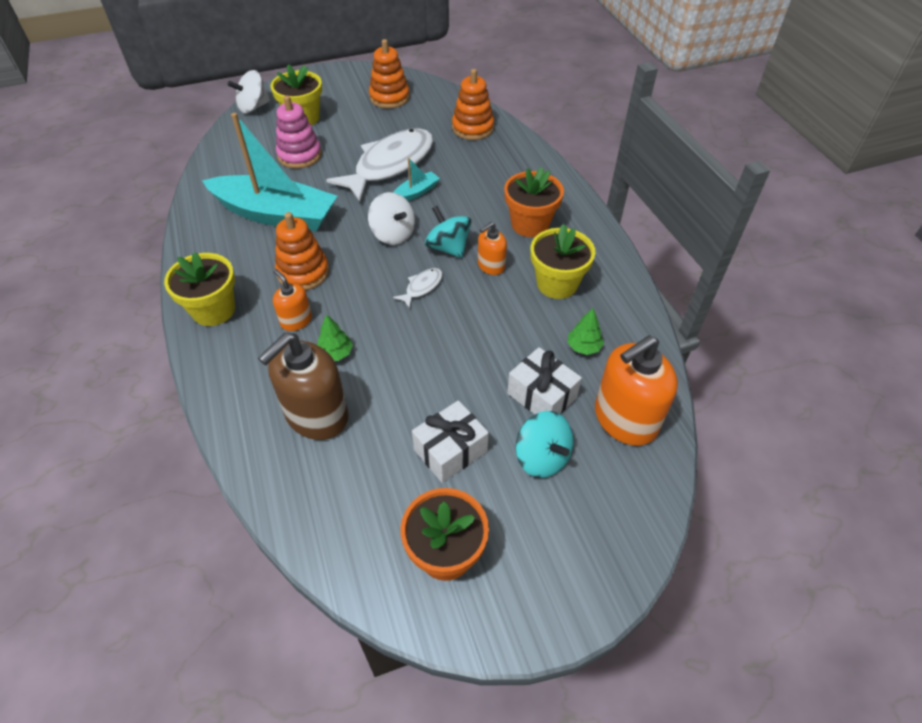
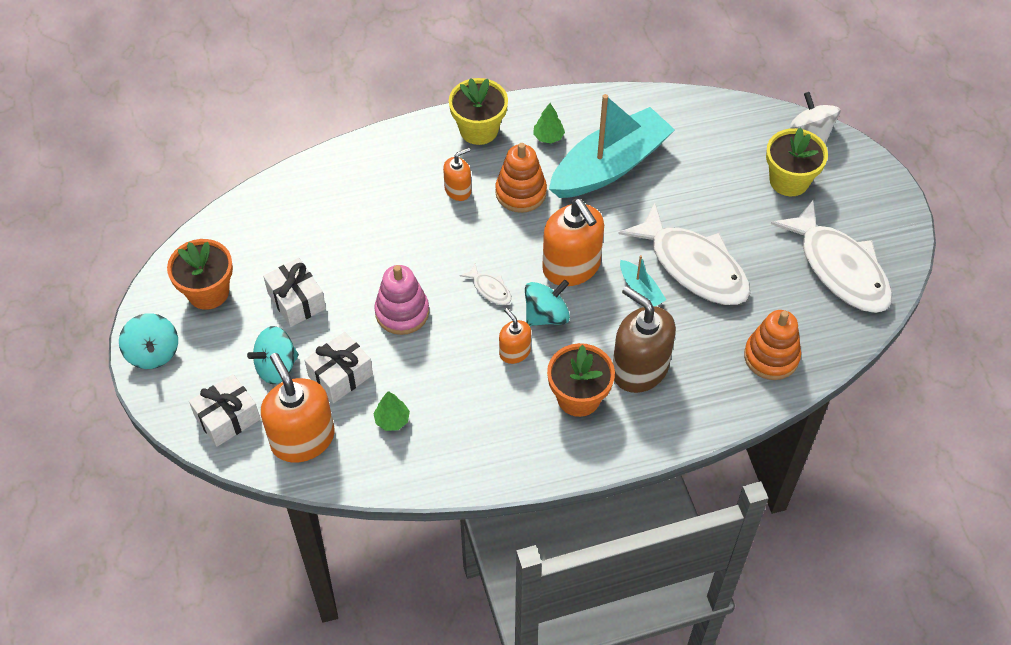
camera: 95 degrees right, 5 degrees up
turquoise boat [202,113,337,231] -> turquoise boat turned 150 degrees counterclockwise [549,94,675,198]
brown soap dispenser [258,333,349,440] -> brown soap dispenser moved to [613,286,676,393]
pink stacking toy [276,95,322,169] -> pink stacking toy moved to [374,265,429,335]
green tree [316,314,353,361] -> green tree moved to [533,103,565,144]
white spinning top [368,192,415,245] -> orange soap dispenser [542,199,604,286]
orange stacking toy [369,39,410,108] -> white fish [771,200,892,313]
yellow flower pot [531,224,595,299] -> none
none -> turquoise spinning top [119,313,178,369]
none -> white gift [189,374,260,447]

